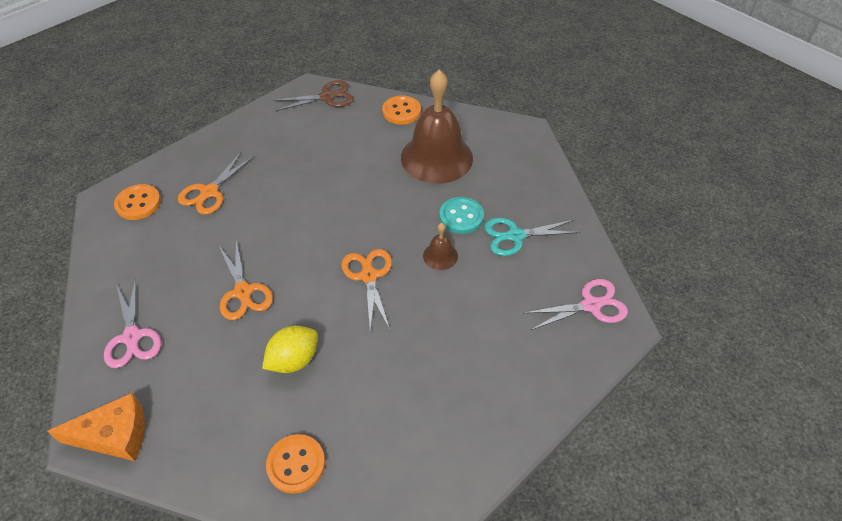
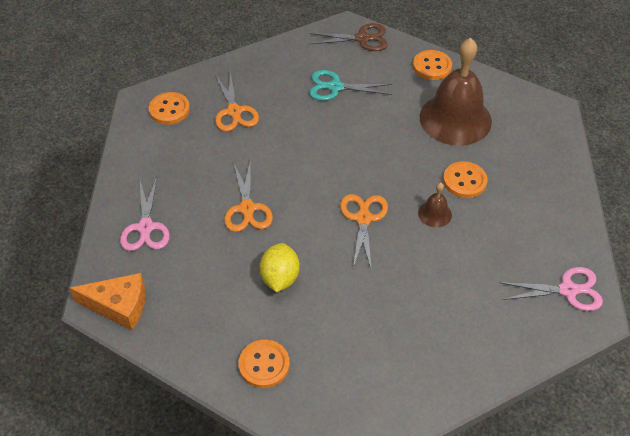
camera: 15 degrees right, 0 degrees up
orange scissors [178,152,254,215] -> orange scissors turned 60 degrees counterclockwise [215,72,259,132]
yellow lemon [262,326,318,373] -> yellow lemon turned 60 degrees counterclockwise [259,243,300,292]
turquoise button [439,197,484,234] -> orange button [443,161,487,198]
turquoise scissors [484,218,581,256] -> turquoise scissors moved to [309,70,392,101]

